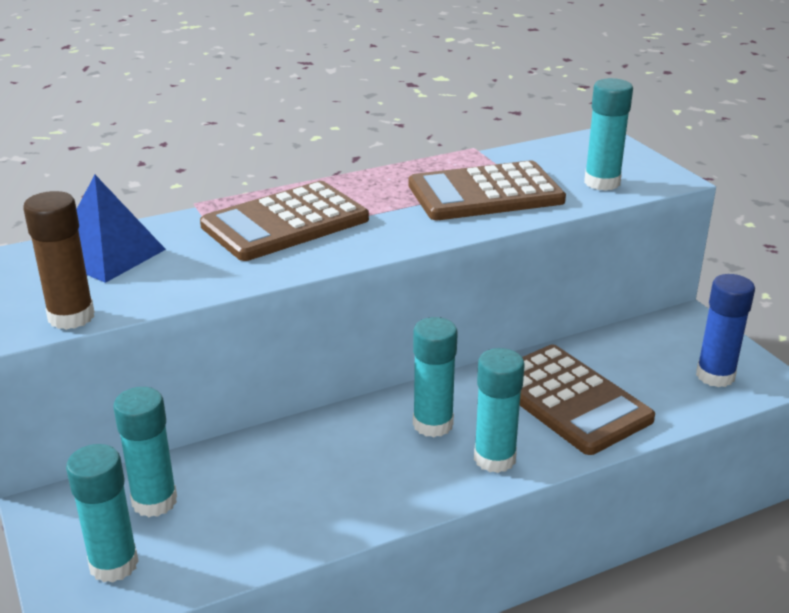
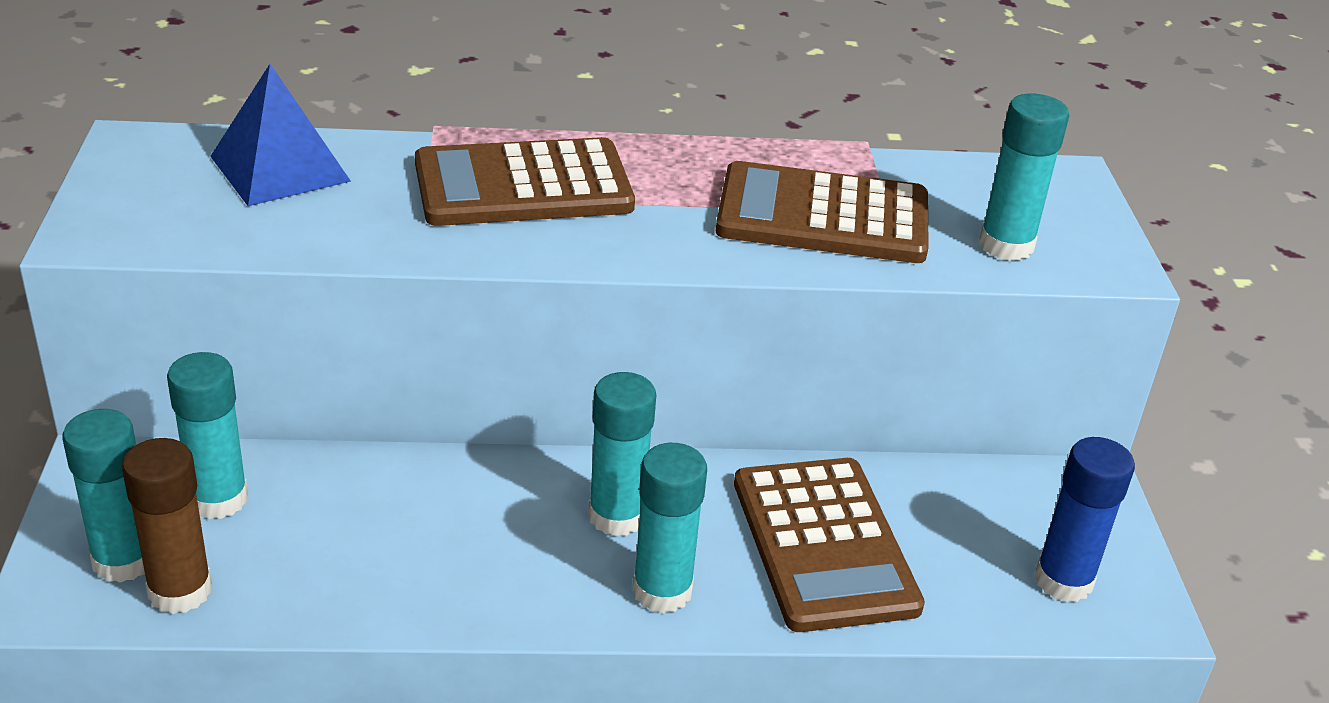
camera: 20 degrees right, 5 degrees up
brown glue stick [23,191,94,330] -> brown glue stick moved to [122,438,212,614]

